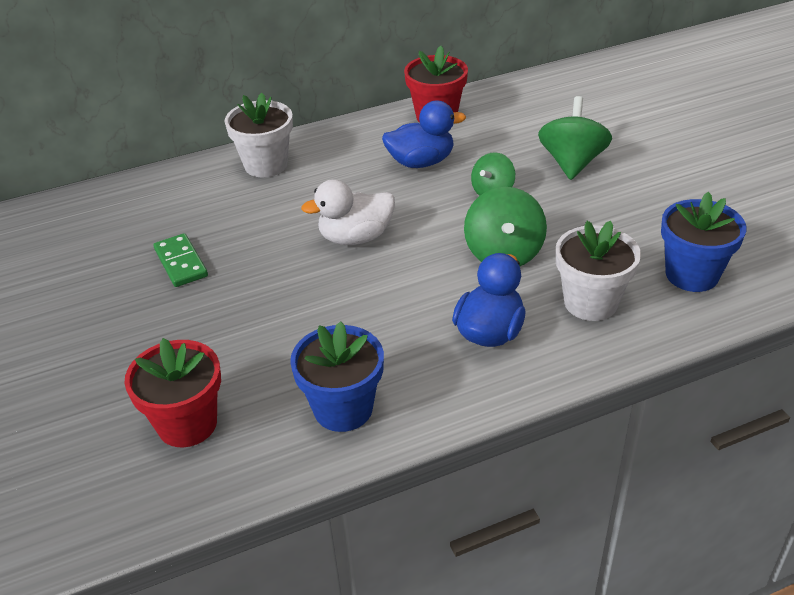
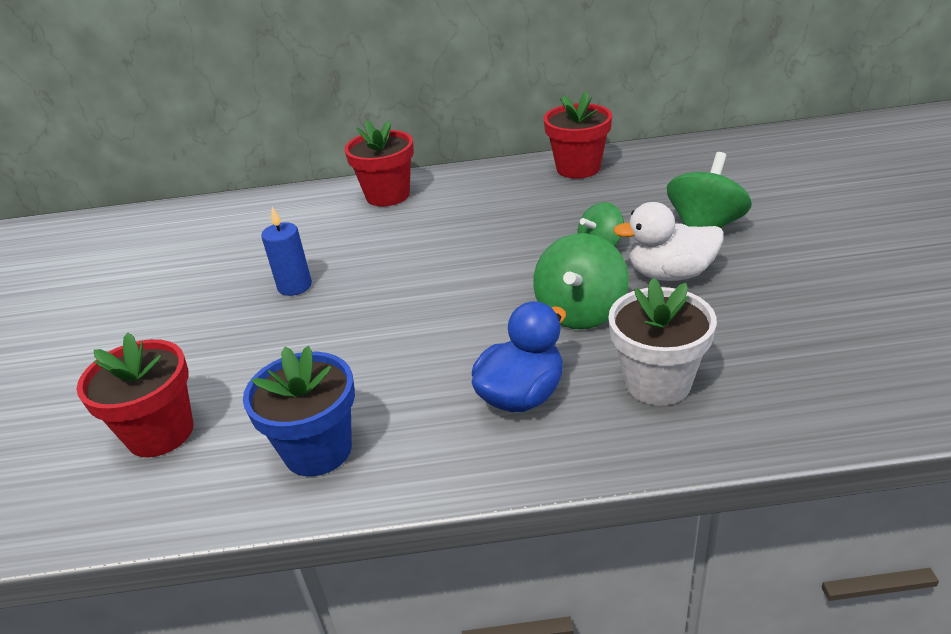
camera: 20 degrees right, 5 degrees down
green domino [153,233,208,287] -> none
white flower pot [224,93,293,178] -> red flower pot [344,120,414,207]
white duck [301,179,395,245] -> white duck moved to [613,202,724,281]
blue duck [382,101,466,168] -> none
blue flower pot [661,192,746,292] -> none
none -> blue candle [261,207,312,296]

